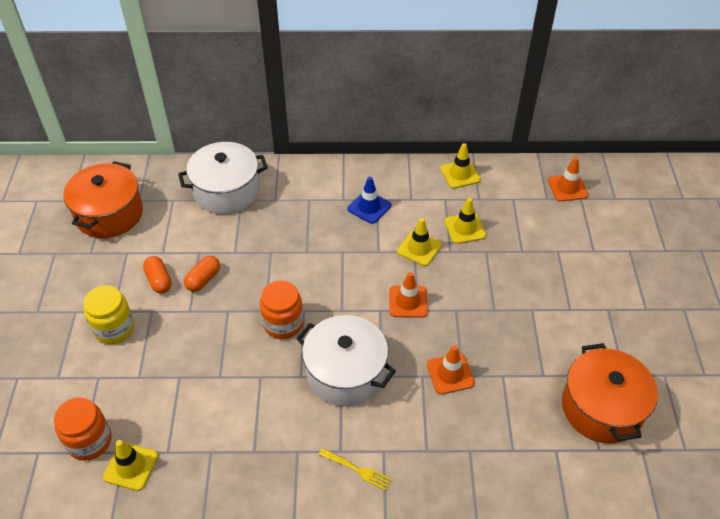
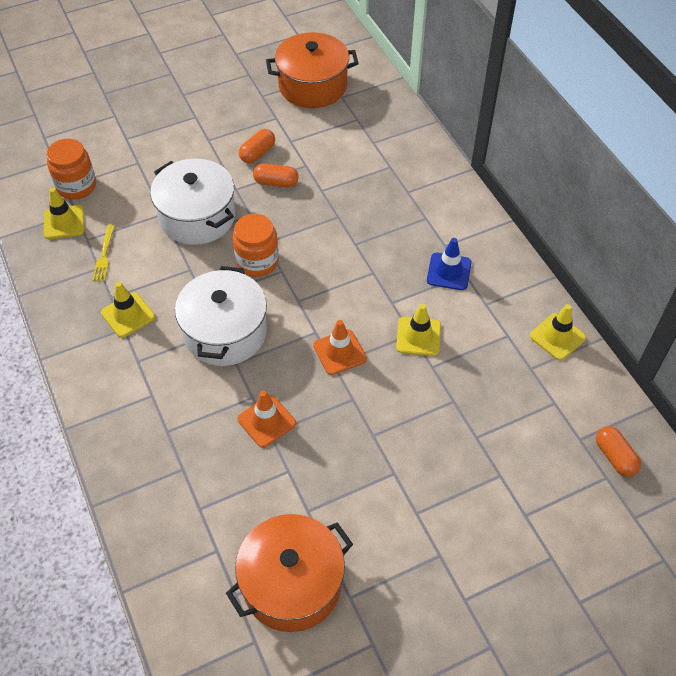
camera: 65 degrees right, 5 degrees up
yellow jar [84,285,134,344] -> none
white pot [178,142,268,214] -> white pot moved to [150,158,235,245]
yellow fork [319,448,392,491] -> yellow fork moved to [92,225,115,282]
yellow traffic cone [445,198,486,244] -> yellow traffic cone moved to [101,282,155,338]
orange traffic cone [548,157,589,202] -> orange capsule [596,426,641,477]

